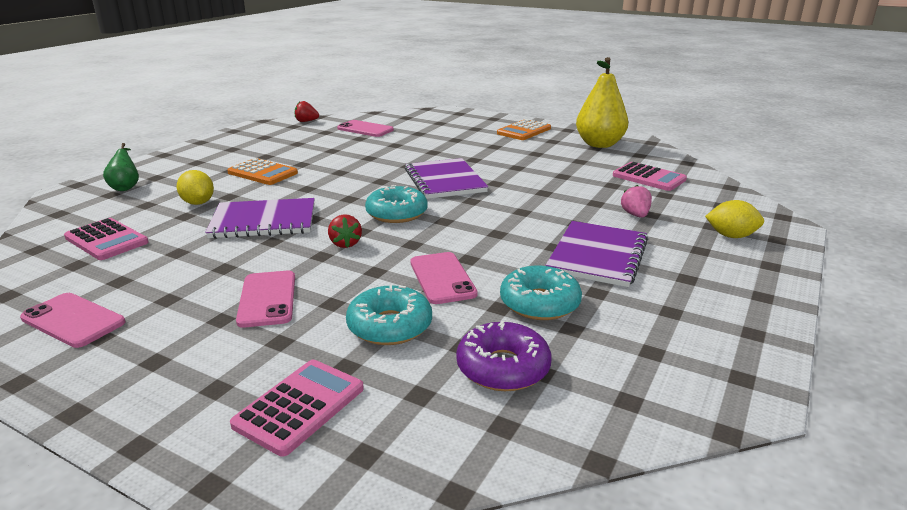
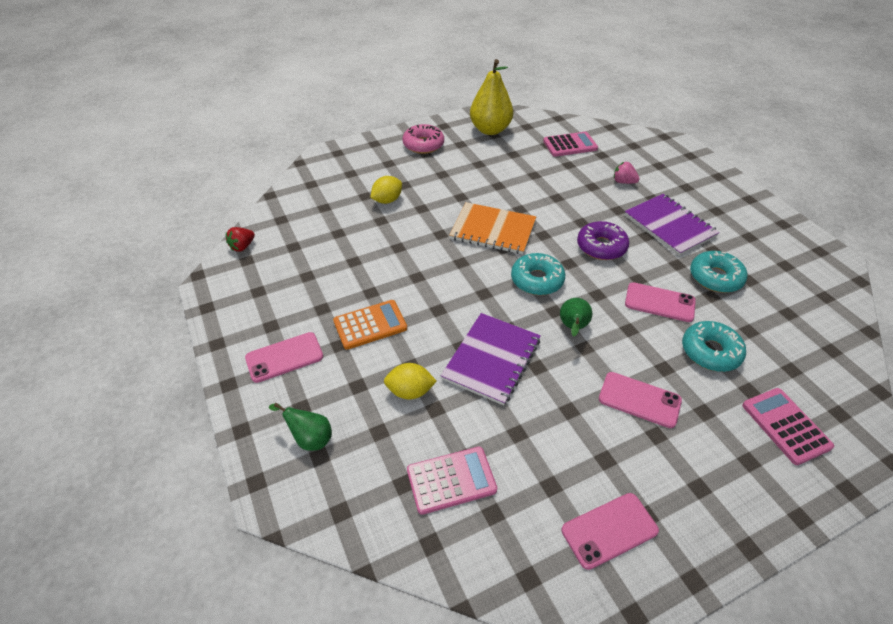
camera: 55 degrees left, 20 degrees up
red strawberry [328,215,362,248] -> green pear [560,298,592,337]
pink phone [337,120,394,137] -> pink phone moved to [245,332,323,383]
purple notebook [405,158,488,199] -> orange notebook [449,202,536,254]
purple donut [456,321,551,391] -> purple donut moved to [577,221,629,260]
orange calculator [497,119,551,140] -> pink donut [403,124,444,154]
yellow lemon [705,200,764,238] -> yellow lemon moved to [370,176,402,204]

